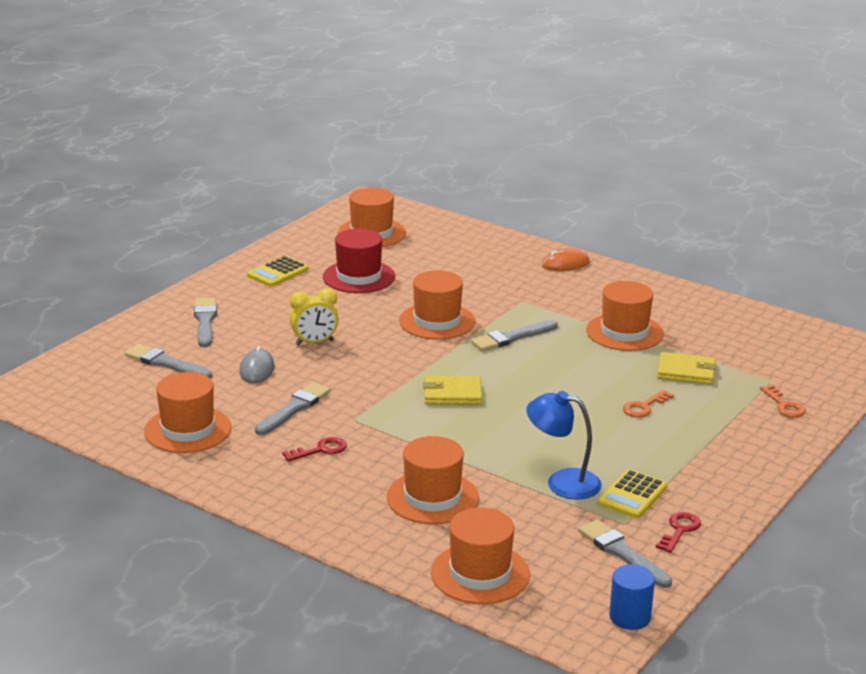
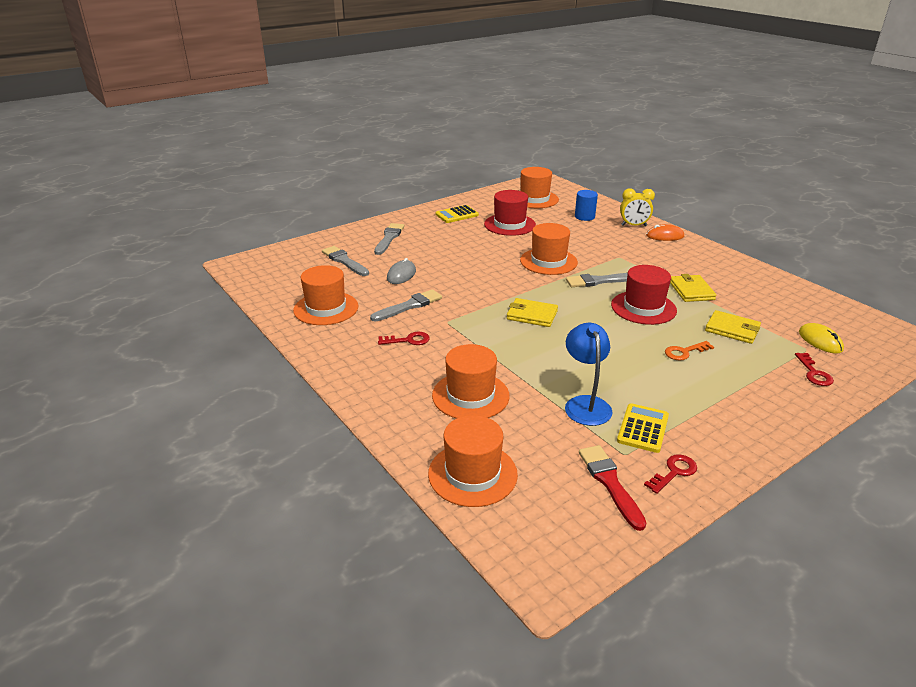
camera: 20 degrees right, 5 degrees up
yellow clock [290,288,339,345] -> yellow clock moved to [620,189,655,226]
blue lamp [526,391,602,499] -> blue lamp turned 45 degrees clockwise [565,323,613,426]
grey brush [578,519,672,588] -> red brush [579,445,646,531]
orange hat [586,281,664,351] -> yellow wallet [670,274,717,302]
yellow calculator [598,469,667,518] -> yellow calculator turned 150 degrees clockwise [617,403,669,453]
blue cylinder [609,564,655,630] -> blue cylinder moved to [575,190,598,221]
orange key [760,384,806,418] -> red key [795,353,834,386]
none -> red hat [611,265,677,325]
none -> yellow mouse [799,323,844,354]

